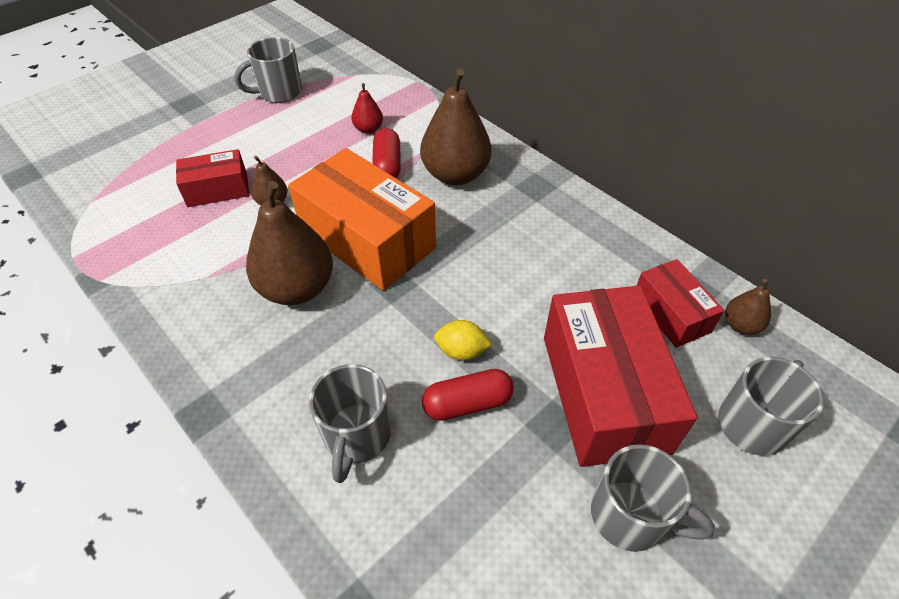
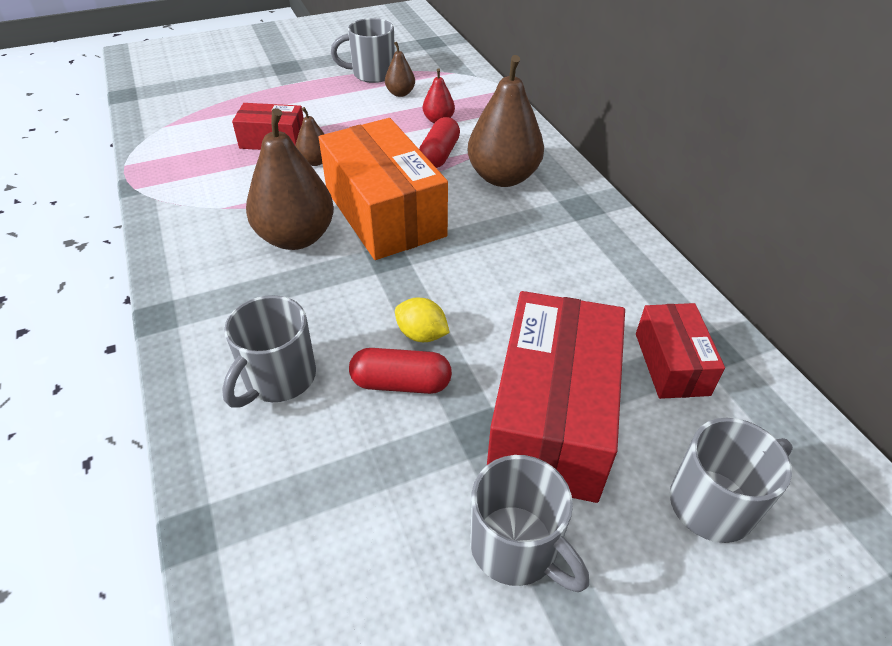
camera: 20 degrees right, 5 degrees down
brown pear [725,279,771,335] -> brown pear moved to [385,42,415,97]

